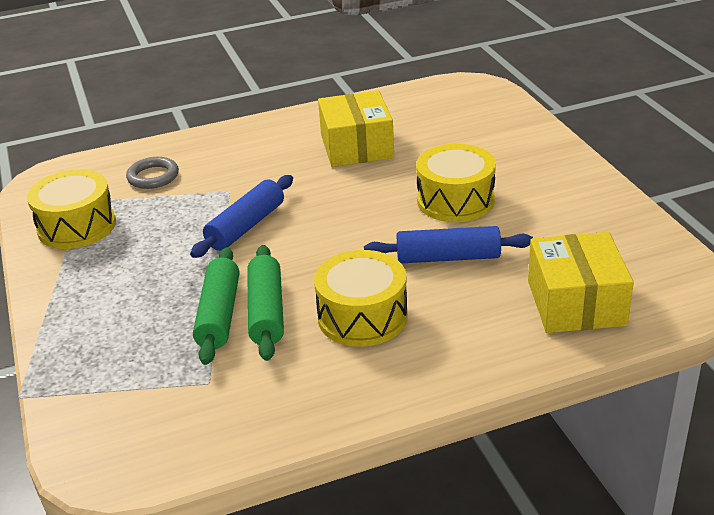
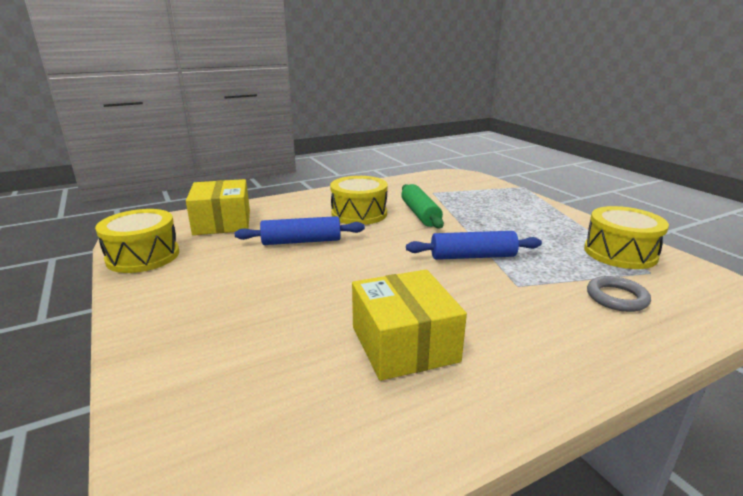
camera: 170 degrees right, 10 degrees down
blue rolling pin [190,175,293,258] -> blue rolling pin turned 60 degrees clockwise [406,231,542,260]
green rolling pin [193,247,239,365] -> none
yellow drum [416,144,496,222] -> yellow drum moved to [95,209,179,273]

